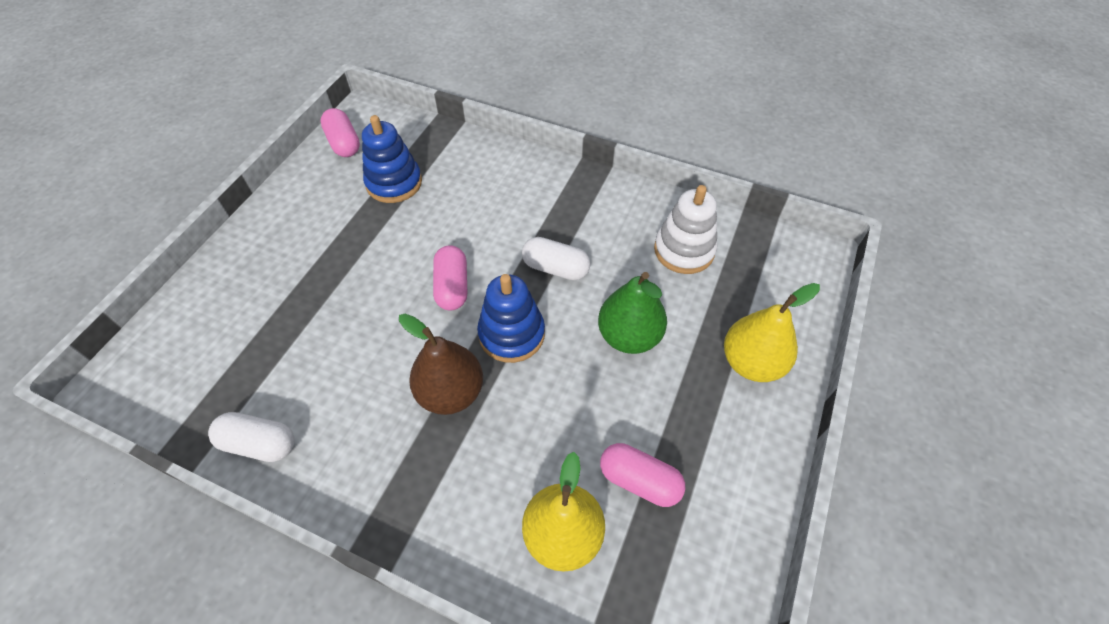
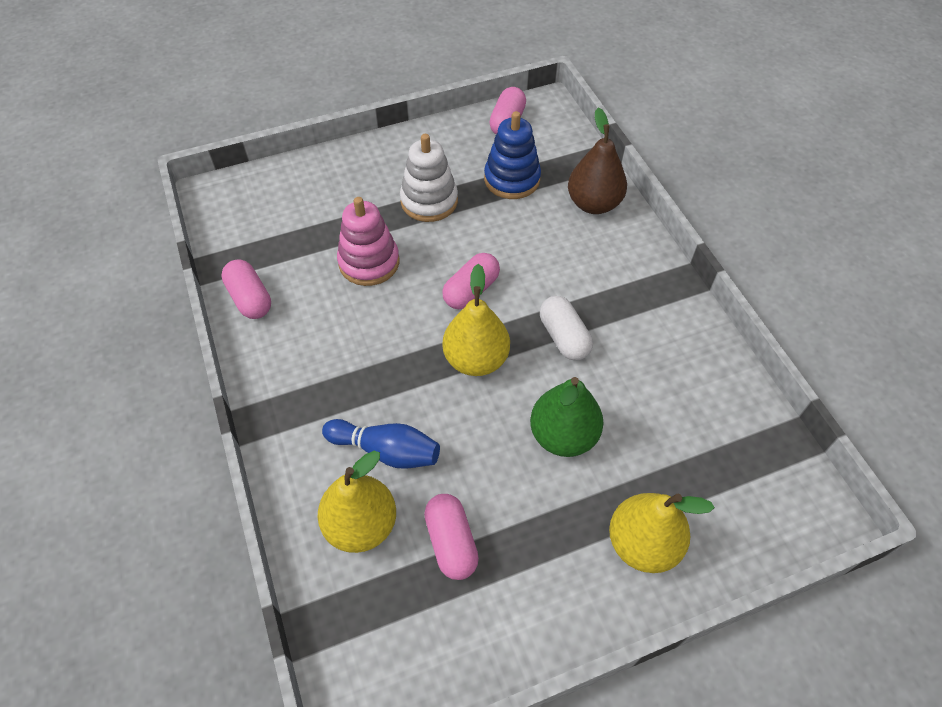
camera: 45 degrees right, 0 degrees up
white capsule [208,412,295,462] -> pink capsule [221,259,271,319]
brown pear [399,314,483,415] -> brown pear moved to [568,108,627,214]
blue stacking toy [477,274,545,363] -> yellow pear [443,264,510,376]
white stacking toy [654,185,717,274] -> white stacking toy moved to [400,134,458,222]
none -> blue bowling pin [322,419,440,469]
none -> pink stacking toy [337,197,399,286]

